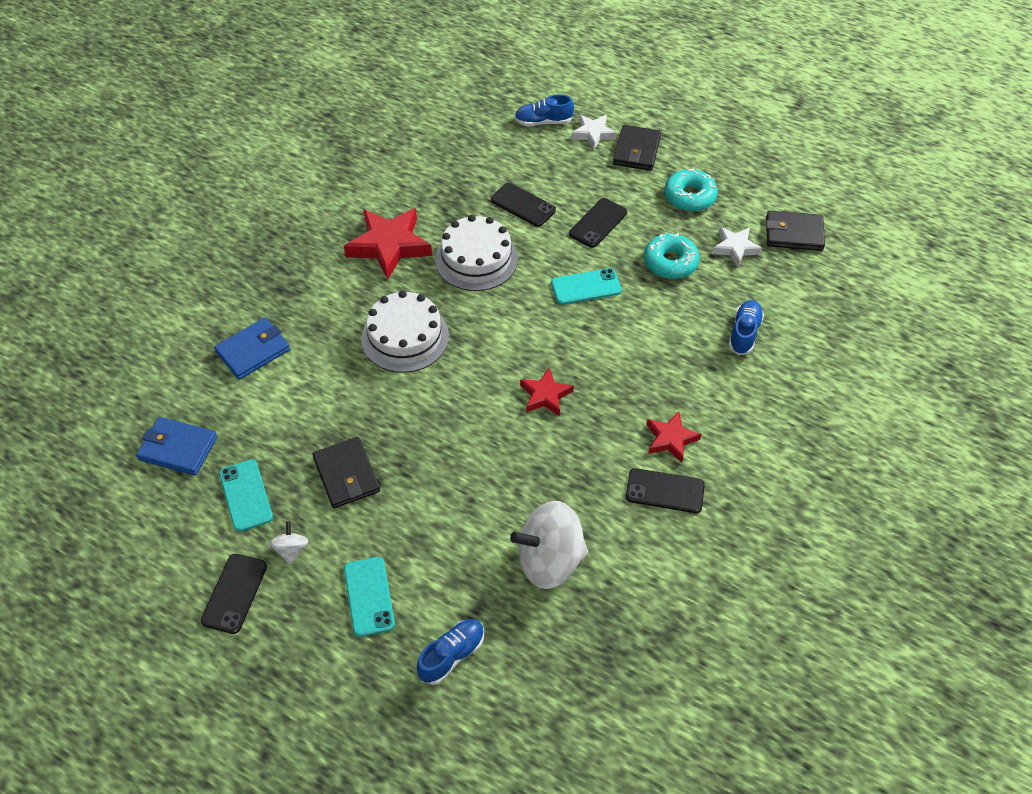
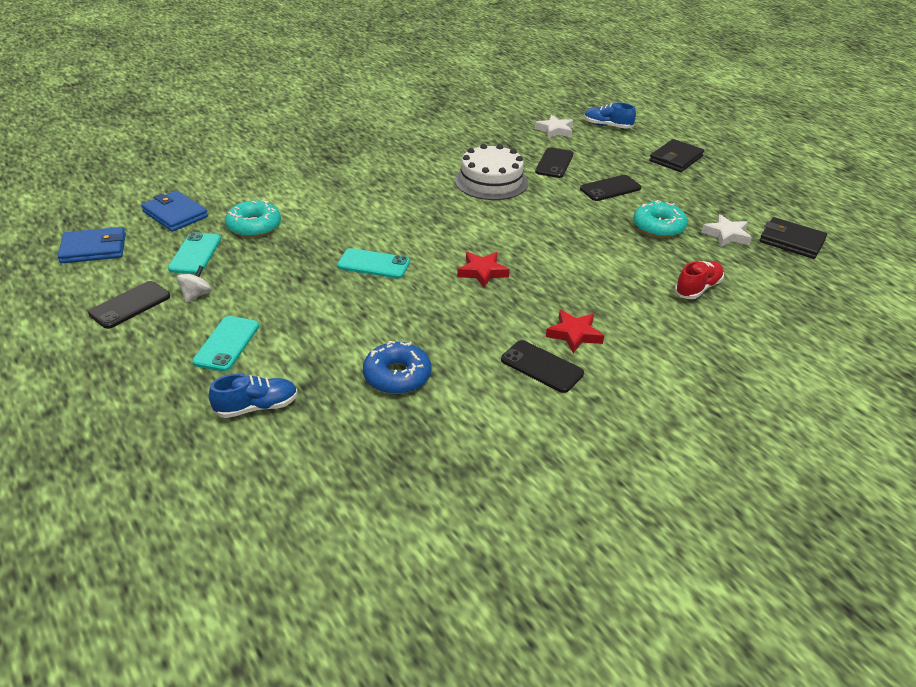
camera: 25 degrees right, 15 degrees down
blue wallet [214,318,290,380] -> blue wallet moved to [58,227,126,263]
black wallet [312,437,380,508] -> none
red star [344,208,432,280] -> none
white cake [361,291,449,373] -> none
black phone [491,183,556,227] -> black phone turned 45 degrees clockwise [535,147,573,178]
white spinning top [510,501,588,589] -> blue donut [363,341,431,394]
turquoise phone [551,268,622,305] -> turquoise phone moved to [337,248,410,279]
white star [571,115,617,150] -> white star moved to [535,115,573,138]
turquoise donut [664,168,718,212] -> turquoise donut moved to [225,200,281,237]
blue shoe [728,300,764,355] -> red shoe [675,261,724,299]

